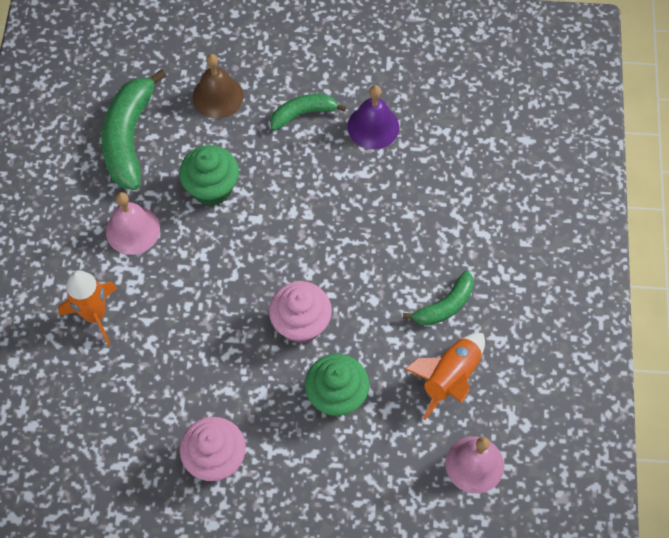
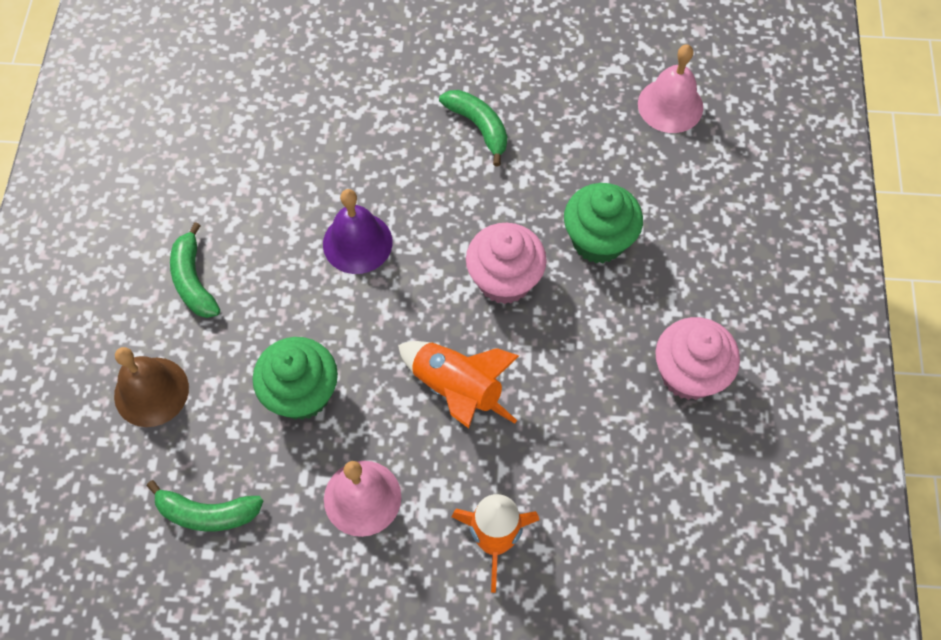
camera: 90 degrees left, 0 degrees up
green banana [101,69,167,190] -> green banana [147,480,263,531], size x0.57
purple bell [347,85,399,149] -> purple bell moved to [323,189,392,274]
orange rocket [405,333,485,420] -> orange rocket moved to [398,341,519,428]

